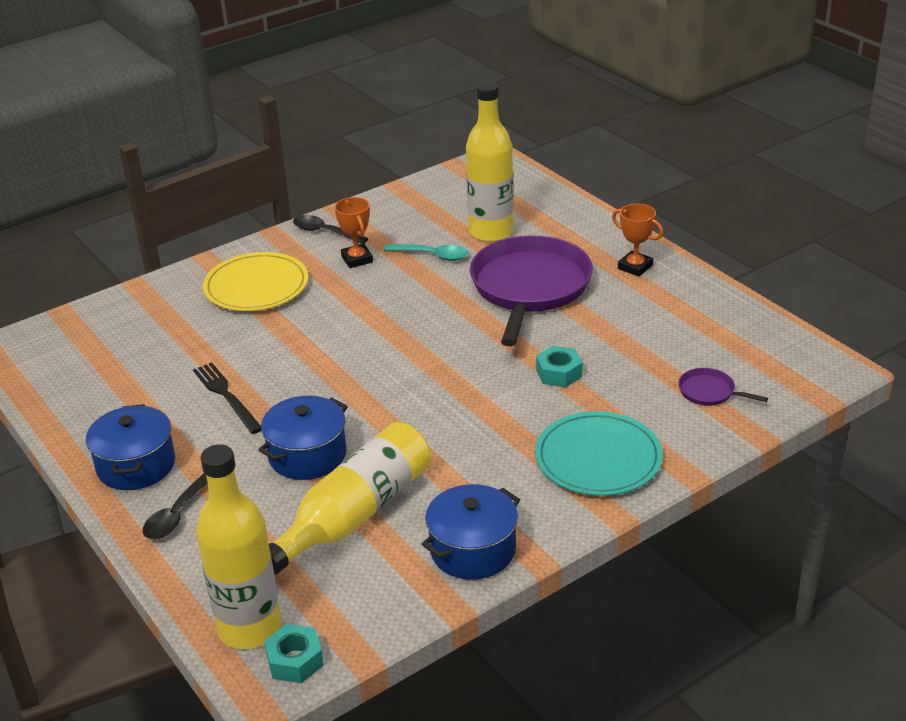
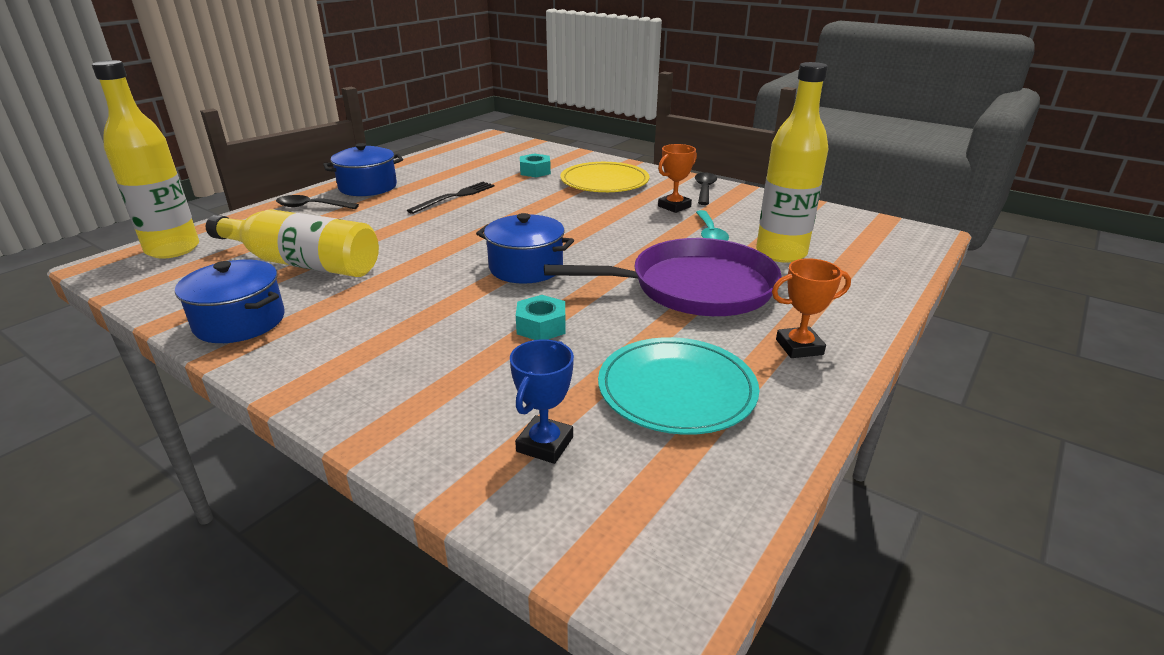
camera: 70 degrees right, 5 degrees down
blue pot [258,396,348,480] -> blue pot moved to [476,213,574,284]
turquoise nut [264,624,324,683] -> turquoise nut moved to [520,153,551,177]
turquoise plate [535,411,663,496] -> turquoise plate moved to [598,337,759,435]
orange trophy [612,203,663,277] -> orange trophy turned 60 degrees clockwise [772,258,851,358]
purple pan [678,368,768,406] -> blue trophy [510,339,574,464]

